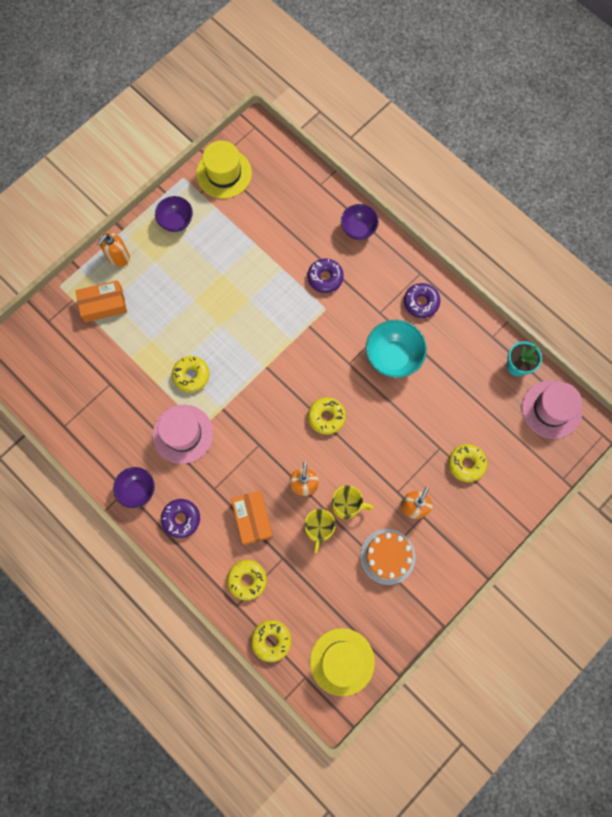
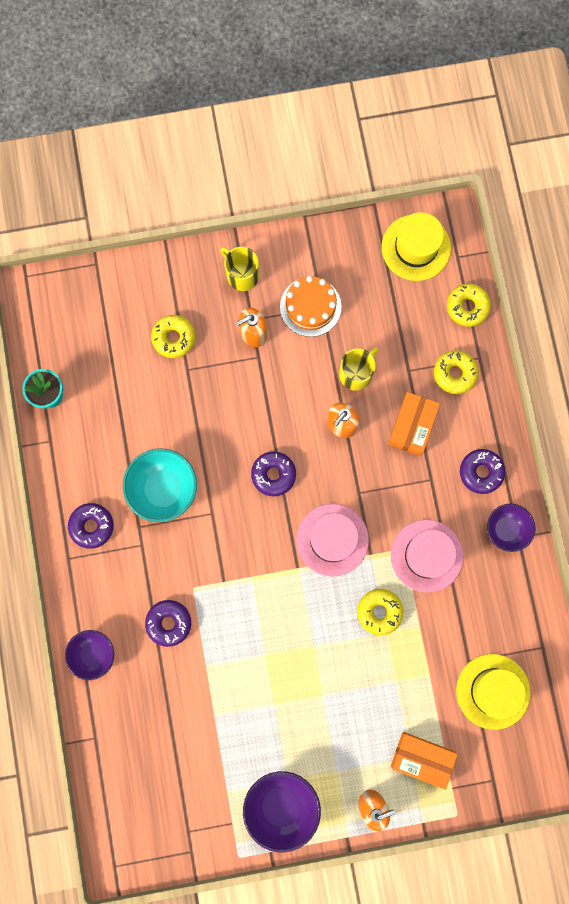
camera: 145 degrees left, 5 degrees up
purple bowl [155,196,193,232] -> purple bowl [243,771,321,852], size x1.53
yellow hat [196,141,252,199] -> yellow hat moved to [456,654,531,730]
yellow donut [308,397,346,435] -> purple donut [251,451,296,496]
yellow mug [332,485,374,519] -> yellow mug moved to [220,247,259,291]
pink hat [522,380,582,439] -> pink hat moved to [296,504,369,576]

